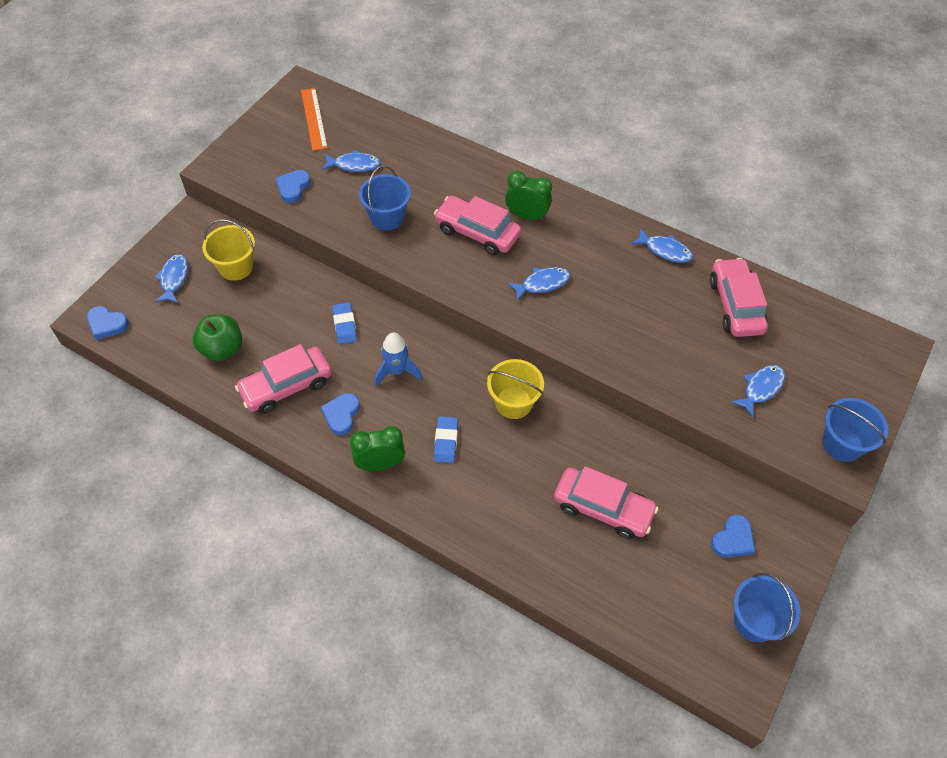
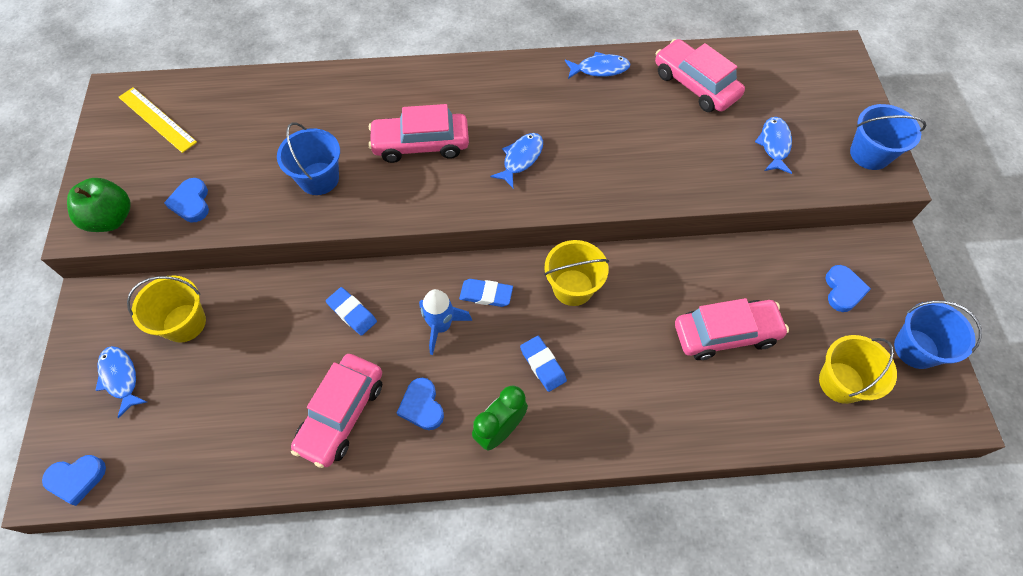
camera: 35 degrees left, 5 degrees up
green apple [193,315,242,361] -> green apple moved to [67,178,131,232]
orange ruler [301,88,328,151] -> yellow ruler [119,87,197,153]
blue fish [322,150,381,172] -> none
green clock [505,171,552,221] -> none
none -> blue eraser [459,279,513,307]
none -> yellow bucket [819,335,897,404]

